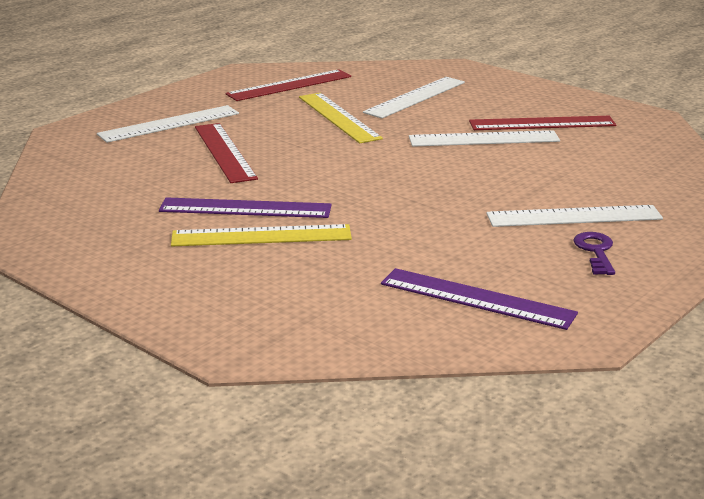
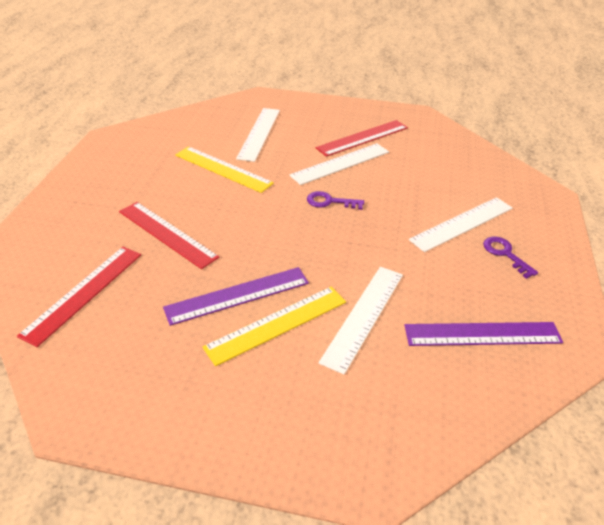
camera: 30 degrees left, 15 degrees up
white ruler [97,105,239,143] -> white ruler moved to [319,267,403,374]
red ruler [225,70,351,101] -> red ruler moved to [17,247,141,347]
none -> purple key [307,191,364,210]

